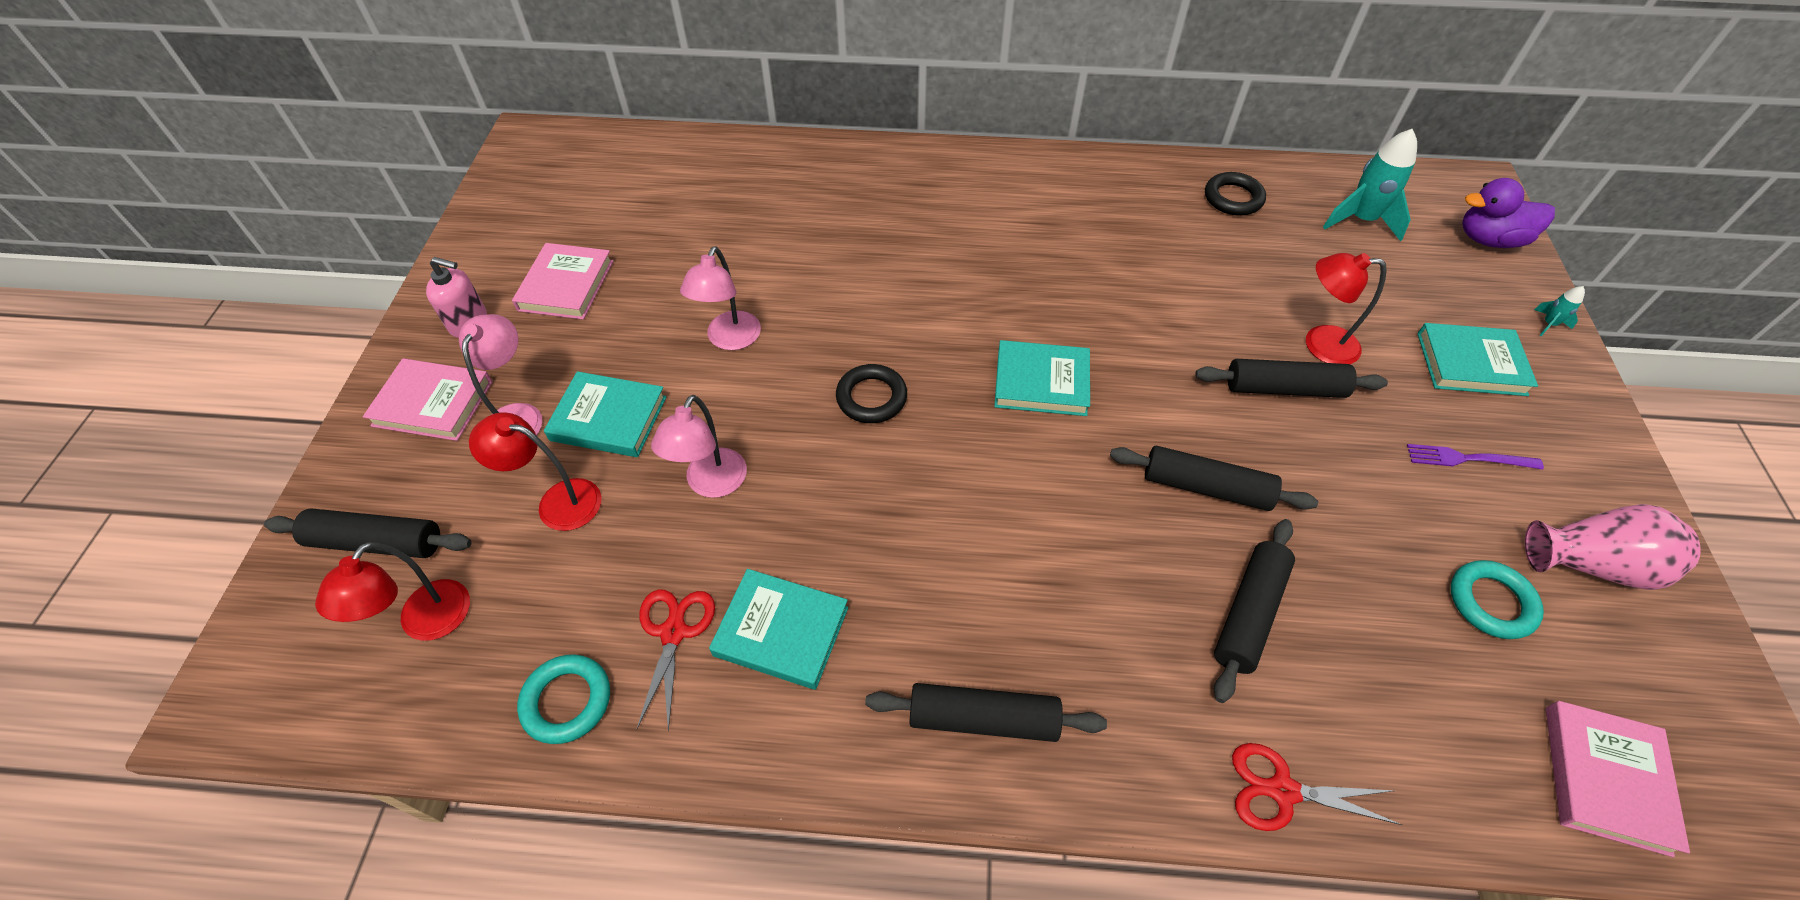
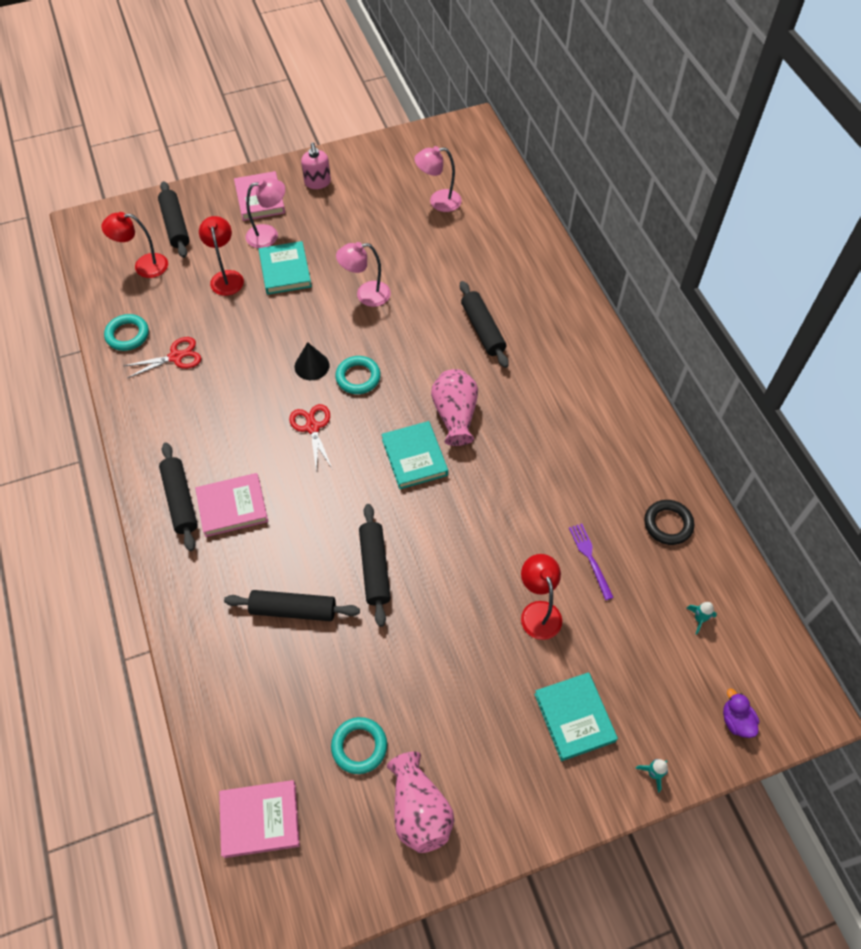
camera: 65 degrees right, 5 degrees up
pink book [512,243,613,320] -> pink book moved to [195,473,268,537]
pink lamp [651,395,747,498] -> pink lamp moved to [414,146,462,212]
turquoise book [709,569,848,690] -> none
black ring [836,364,907,423] -> turquoise ring [335,356,381,394]
black rolling pin [1195,359,1388,398] -> black rolling pin moved to [460,281,509,368]
red scissors [1232,743,1402,831] -> red scissors moved to [289,404,333,473]
turquoise rocket [1323,129,1417,242] -> turquoise rocket [687,602,717,635], size x0.46
purple fork [1407,444,1544,470] -> purple fork moved to [569,524,614,600]
purple duck [1462,178,1555,248] -> purple duck [723,689,759,738], size x0.61
none -> black cone [295,342,329,380]
none -> pink vase [431,369,478,446]

